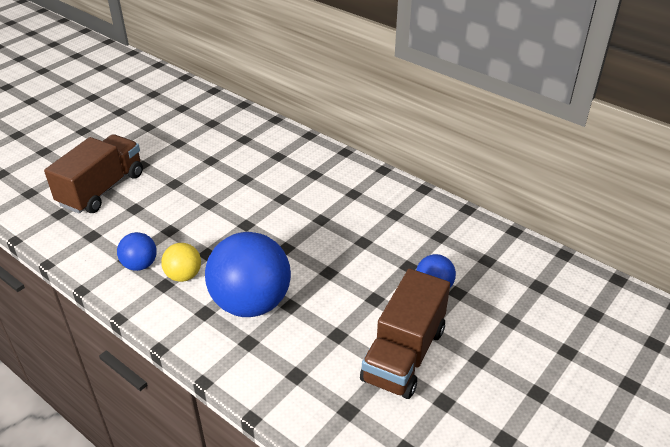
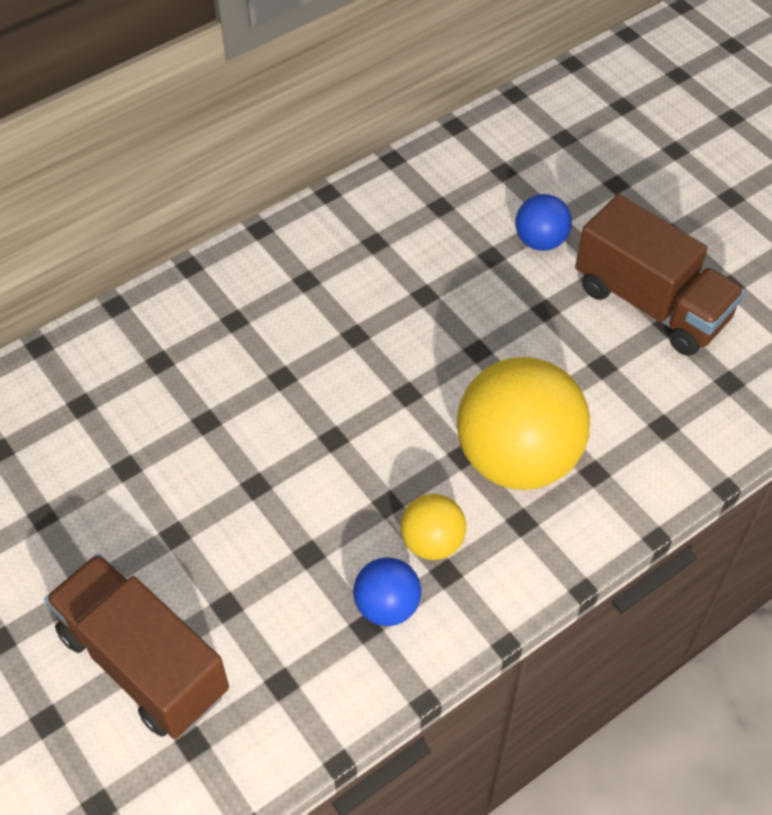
camera: 75 degrees left, 15 degrees up
blue ball [205,232,291,317] -> yellow ball [457,357,590,490]

